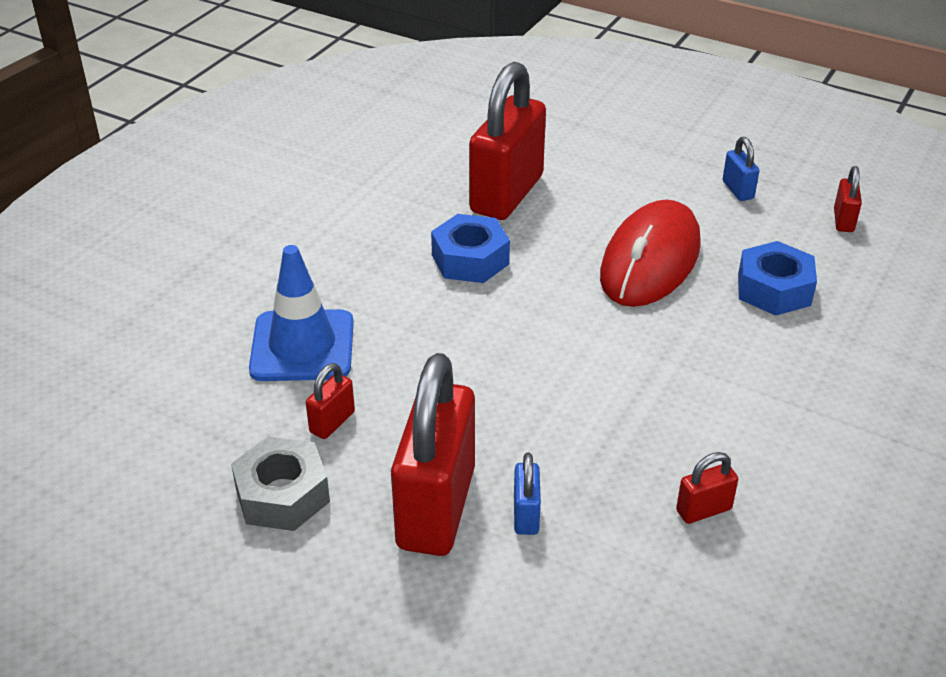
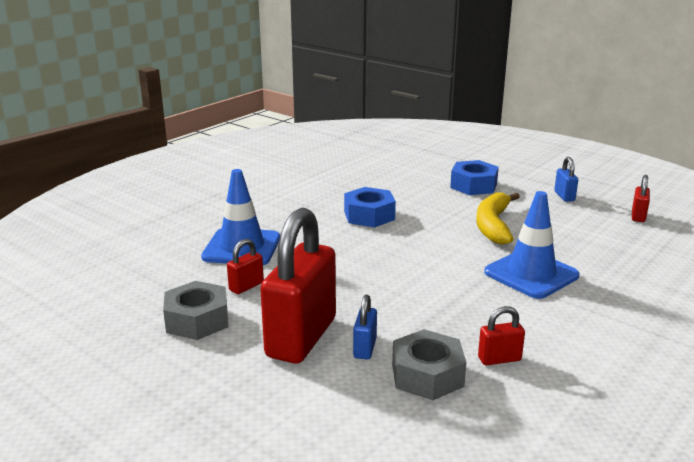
camera: 10 degrees right, 15 degrees down
red padlock [469,62,546,220] -> none
red mouse [600,200,701,307] -> yellow banana [476,192,520,245]
blue nut [738,241,817,316] -> blue nut moved to [450,160,499,195]
none -> grey nut [392,329,466,400]
none -> blue traffic cone [484,191,579,299]

